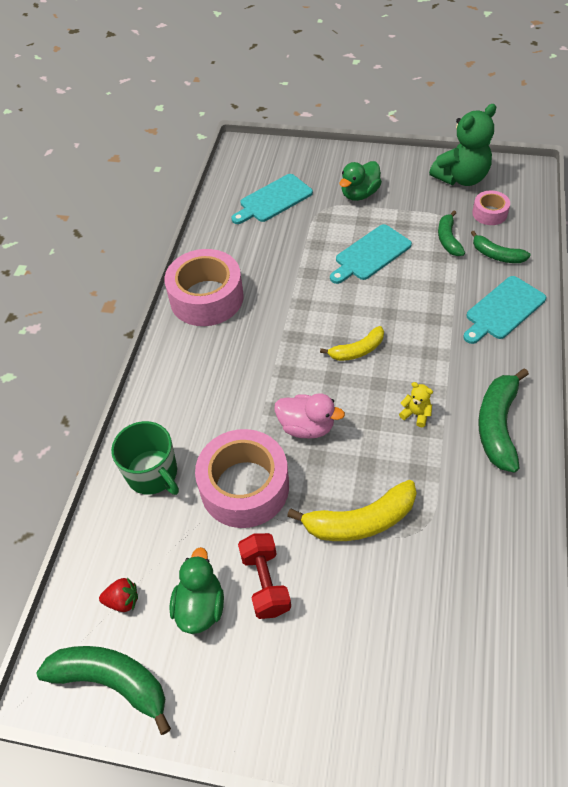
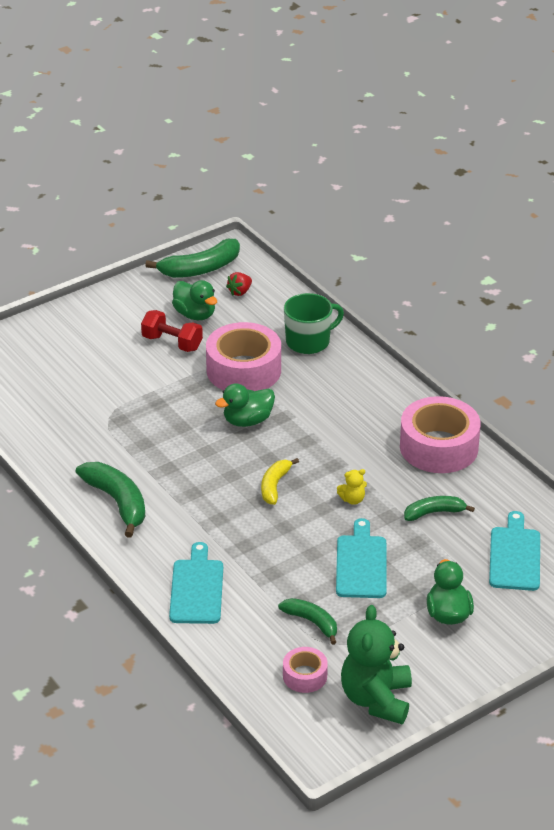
camera: 130 degrees right, 15 degrees down
green mug [111,421,179,495] -> green mug turned 150 degrees clockwise [284,293,344,354]
pink duck [275,393,345,439] -> green duck [215,383,275,427]
yellow banana [287,480,417,541] -> none
yellow teddy bear [399,382,433,427] -> yellow teddy bear moved to [337,469,367,505]
green banana [471,231,531,263] -> green banana moved to [404,496,475,521]

